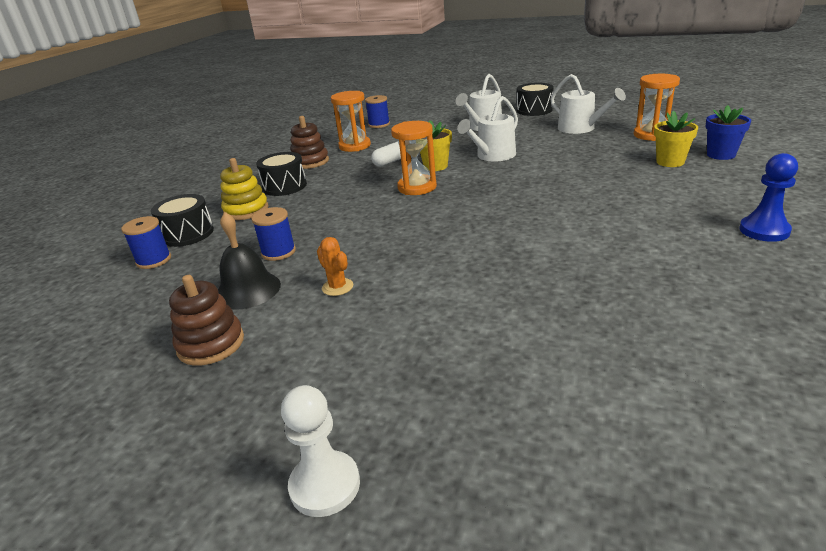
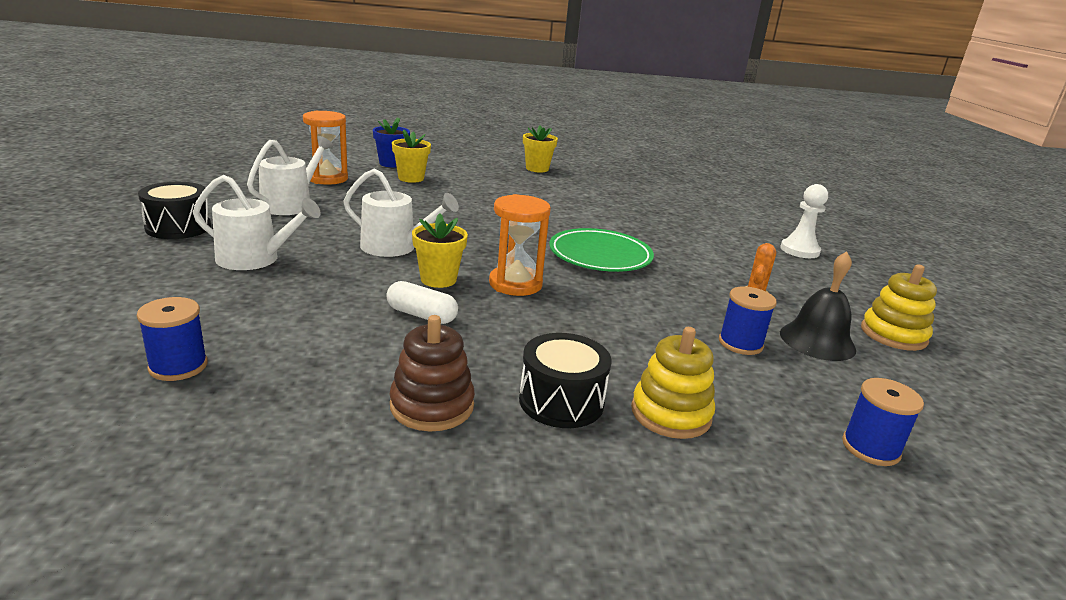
camera: 120 degrees left, 5 degrees down
black drum [151,194,214,247] -> none
brown stacking toy [169,275,244,366] -> yellow stacking toy [861,264,937,351]
white pawn [281,385,360,517] -> white pawn moved to [780,184,828,258]
orange hourglass [331,91,371,152] -> none
blue pawn [739,153,798,242] -> yellow flower pot [523,126,558,173]
none -> green plate [549,228,654,272]

